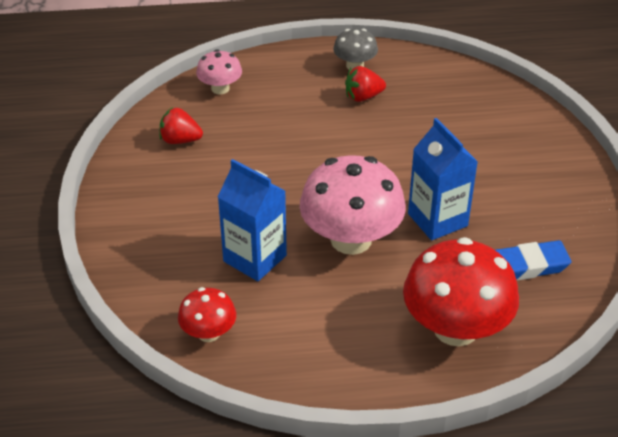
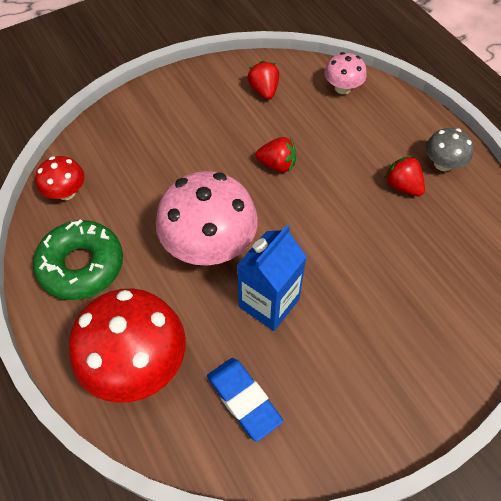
camera: 65 degrees right, 15 degrees up
blue carton [218,159,287,281] -> none
none -> green donut [33,219,123,300]
none -> red strawberry [255,137,296,173]

